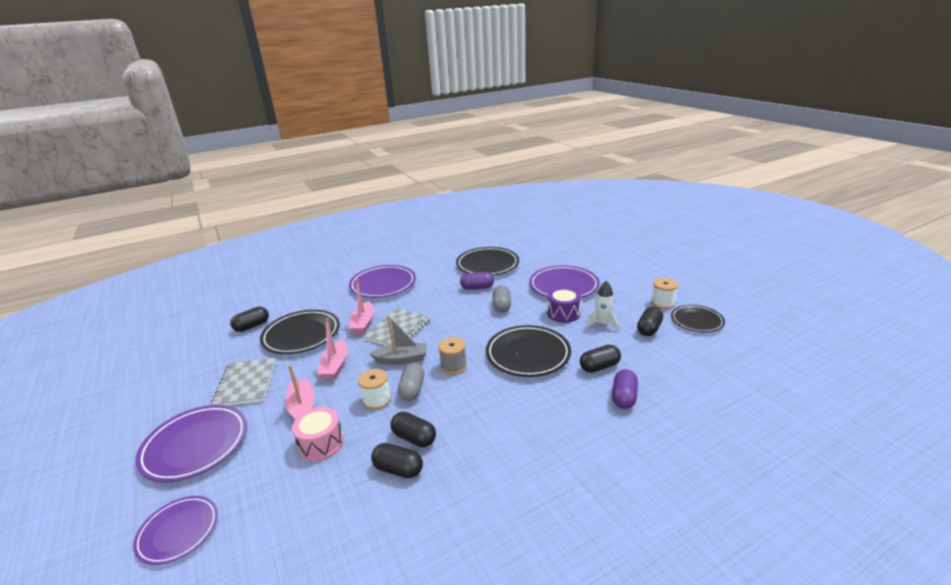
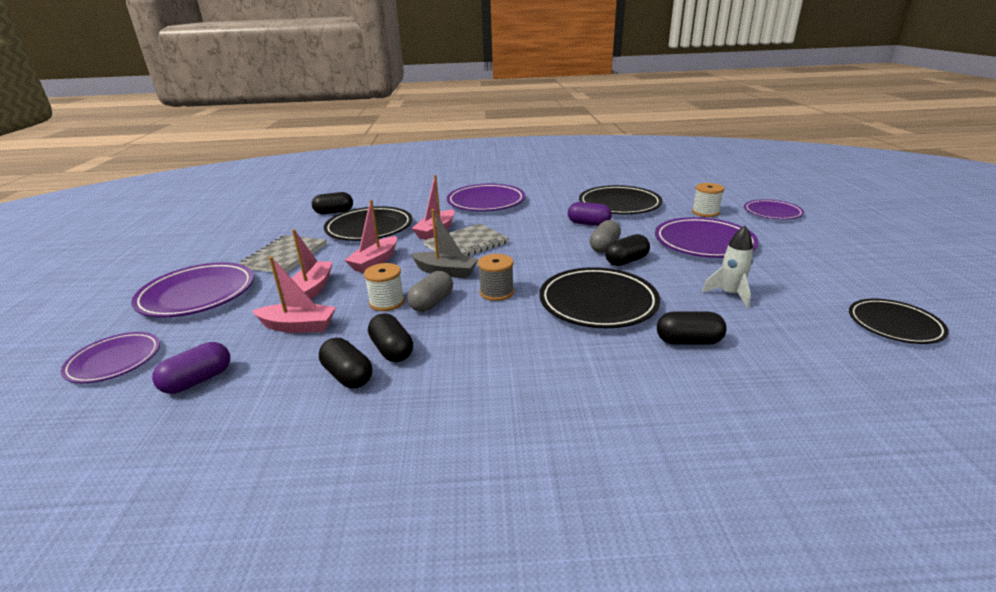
camera: 25 degrees right, 0 degrees up
pink drum [292,407,344,461] -> pink boat [252,256,336,333]
purple drum [547,287,581,323] -> none
purple capsule [612,369,638,409] -> purple capsule moved to [152,342,230,394]
black capsule [637,307,663,336] -> black capsule moved to [605,234,650,266]
white spool [651,278,678,309] -> white spool moved to [692,183,724,217]
none -> purple plate [744,199,804,220]

